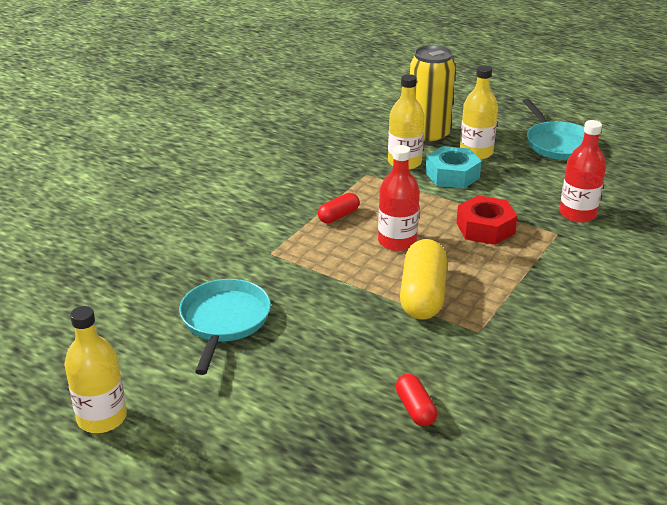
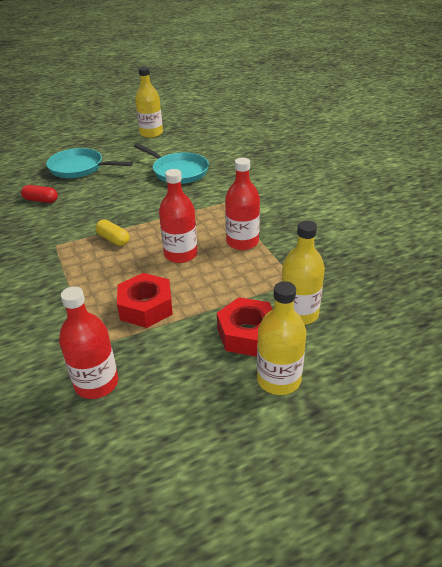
camera: 125 degrees right, 5 degrees up
red capsule [318,193,360,223] -> red bottle [225,158,260,250]
yellow capsule [400,239,447,320] -> yellow capsule [95,220,129,246], size x0.53
yellow can [410,45,456,145] -> none
turquoise nut [425,146,481,189] -> red nut [217,298,273,357]
turquoise pan [523,99,585,160] -> turquoise pan moved to [46,148,133,178]

